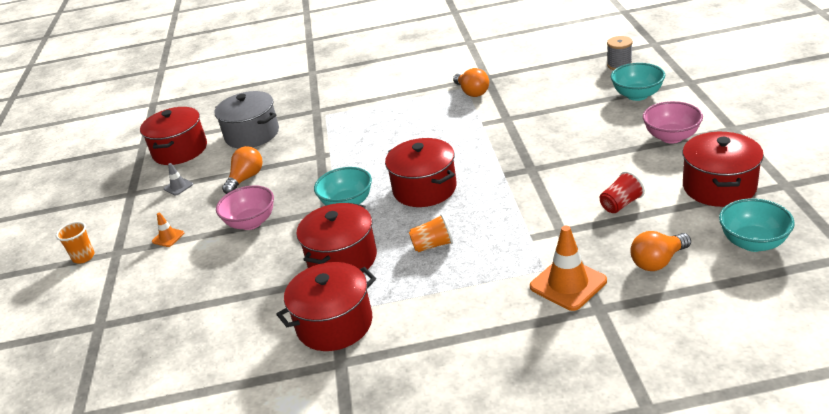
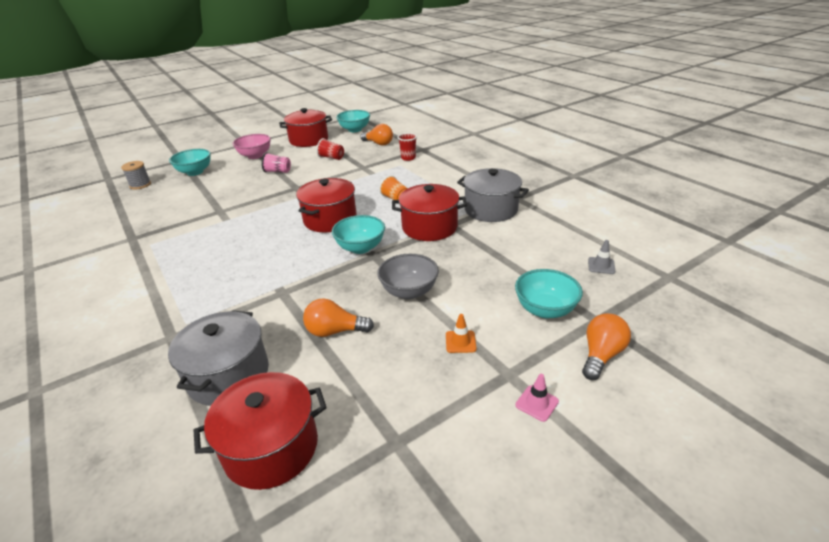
camera: 120 degrees left, 0 degrees up
orange cup [56,222,95,264] -> pink traffic cone [515,374,559,422]
grey traffic cone [164,163,193,195] -> grey traffic cone moved to [588,240,615,274]
pink bowl [216,185,274,230] -> grey bowl [377,254,439,299]
red pot [276,262,376,351] -> grey pot [457,168,529,222]
orange light bulb [453,68,489,97] -> orange light bulb moved to [582,313,631,380]
orange traffic cone [530,226,607,311] -> red cup [397,133,417,161]
none -> pink cup [262,152,291,173]
none -> turquoise bowl [515,269,583,318]

